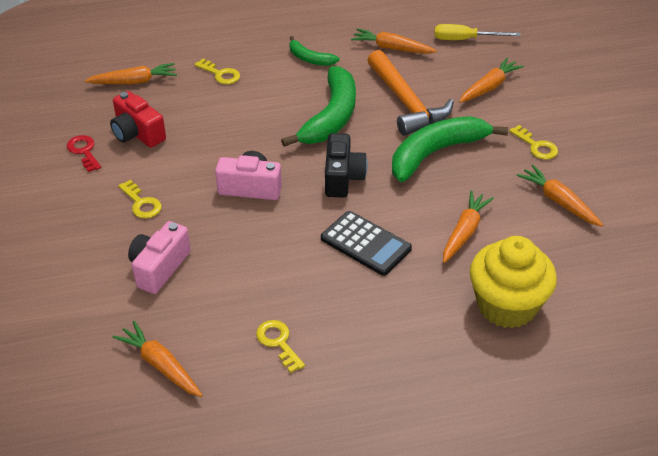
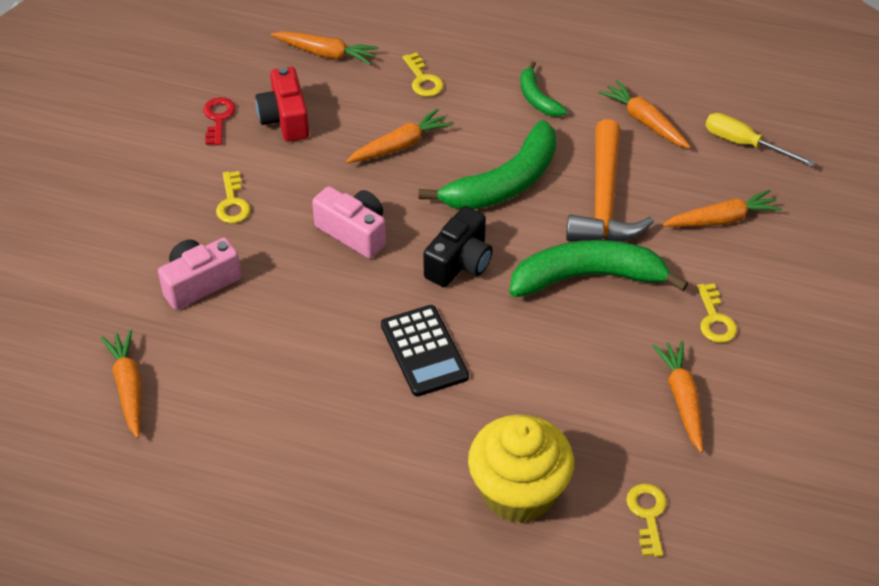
camera: 30 degrees right, 5 degrees up
yellow key [256,320,305,373] -> yellow key moved to [626,484,667,557]
orange carrot [443,190,494,263] -> orange carrot moved to [346,108,453,163]

